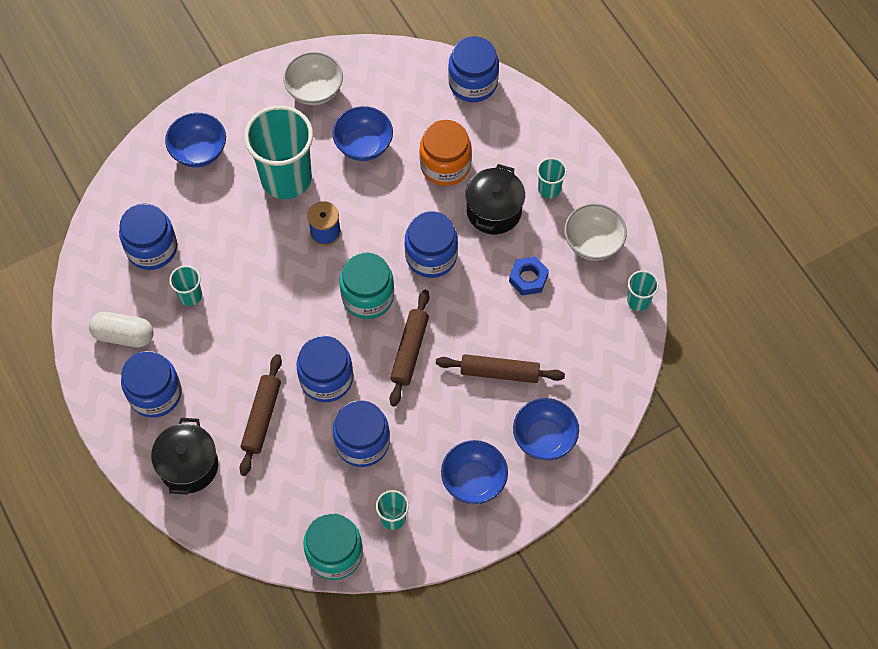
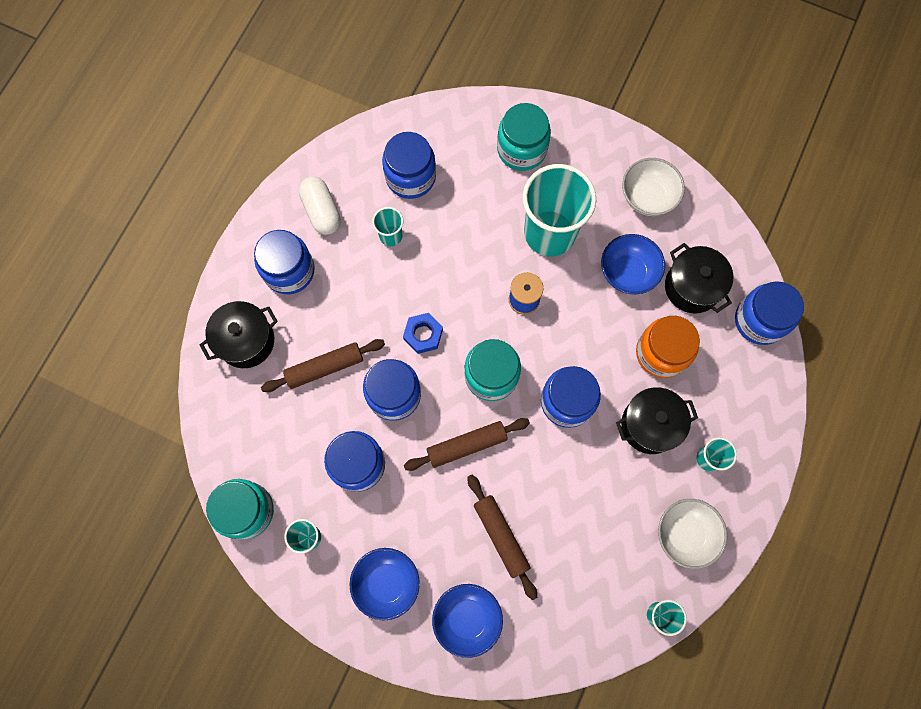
camera: 55 degrees right, 10 degrees up
blue bowl [165,113,226,167] -> turquoise jar [497,103,551,171]
blue nut [509,256,549,296] -> blue nut moved to [403,313,443,354]
none -> black pot [665,243,733,314]

